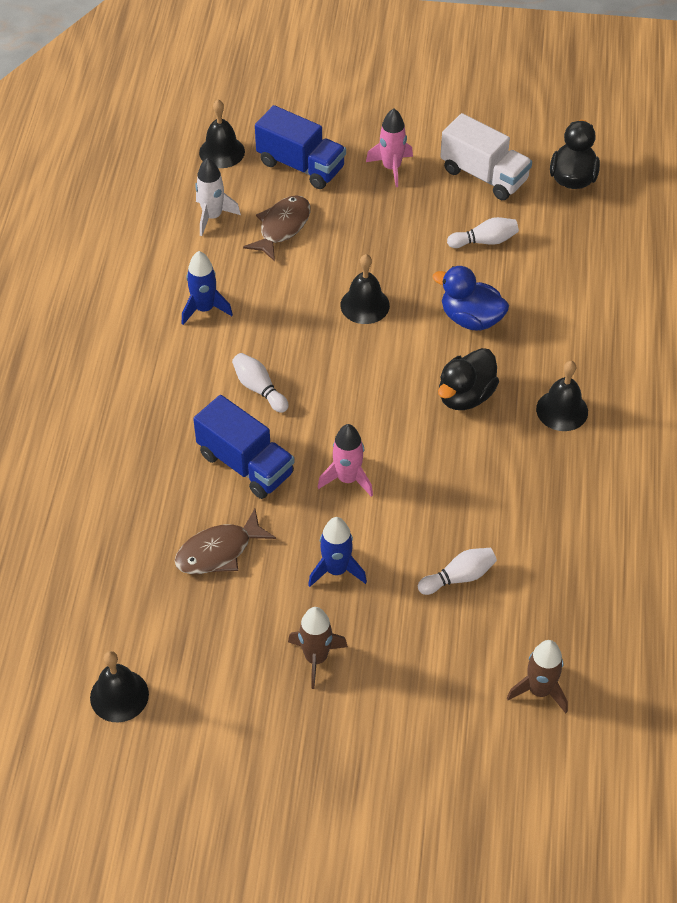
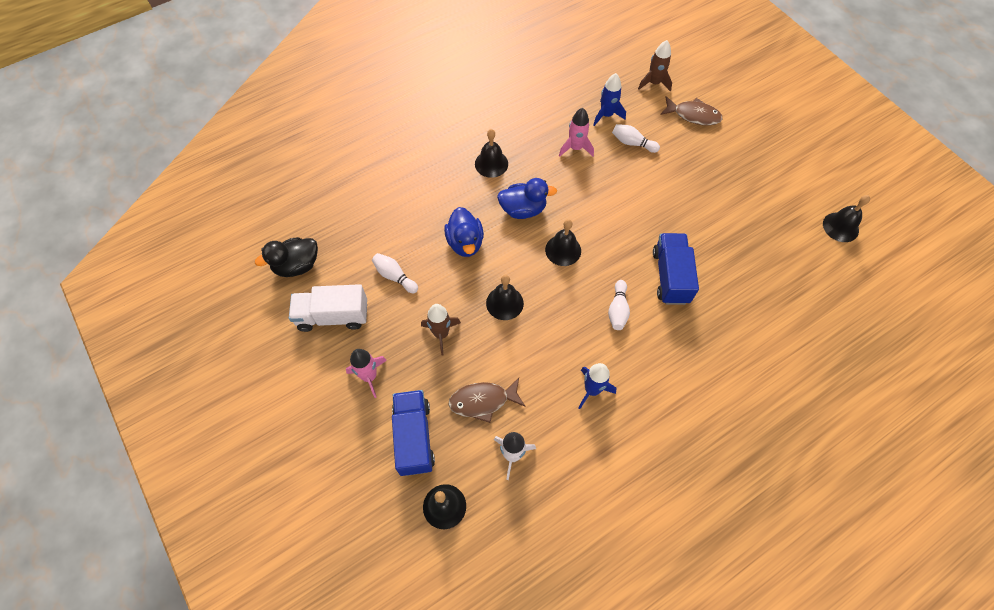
camera: 130 degrees left, 10 degrees up
brown fish [175,509,276,574] -> brown fish moved to [660,96,723,126]
brown rocket [288,607,348,689] -> brown rocket moved to [421,304,461,356]
blue rocket [308,517,367,587] -> blue rocket moved to [593,73,626,126]
pink rocket [318,424,373,497] -> pink rocket moved to [559,108,594,156]
black duck [438,348,499,410] -> blue duck [497,178,557,219]
white truck [440,113,532,200] -> white truck turned 90 degrees counterclockwise [289,284,367,332]
none -> black bell [545,219,581,266]

